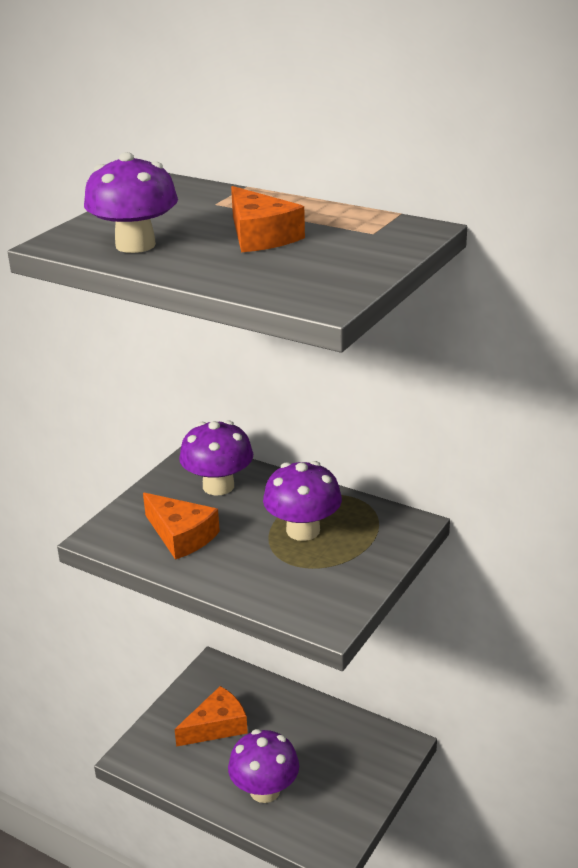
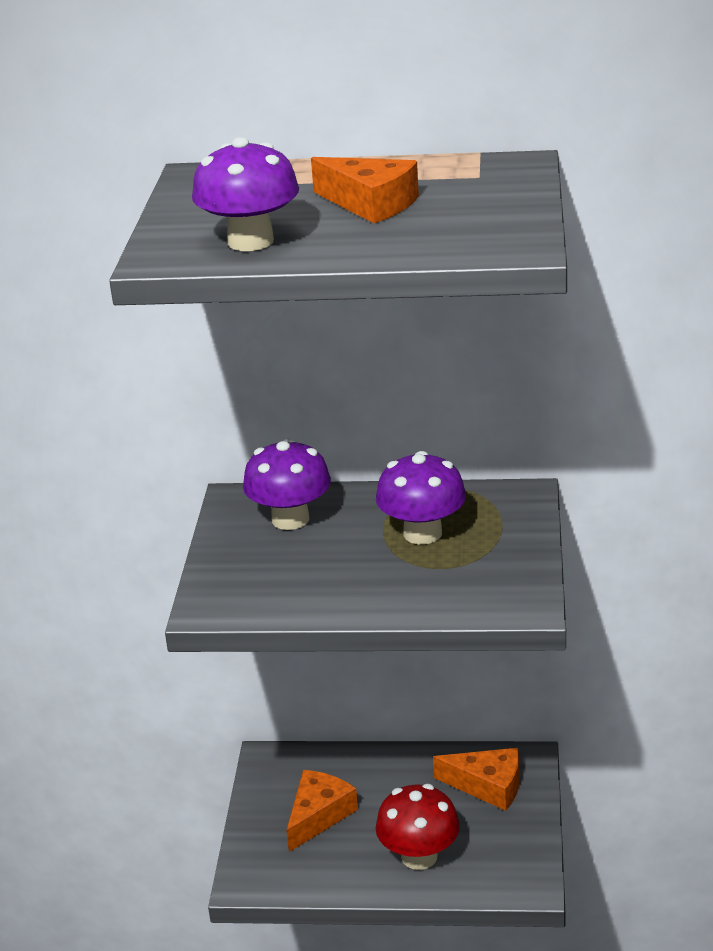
camera: 25 degrees left, 0 degrees up
orange cheese [143,493,220,560] -> orange cheese moved to [433,748,520,811]
purple mushroom [228,729,299,803] -> red mushroom [376,784,460,870]

